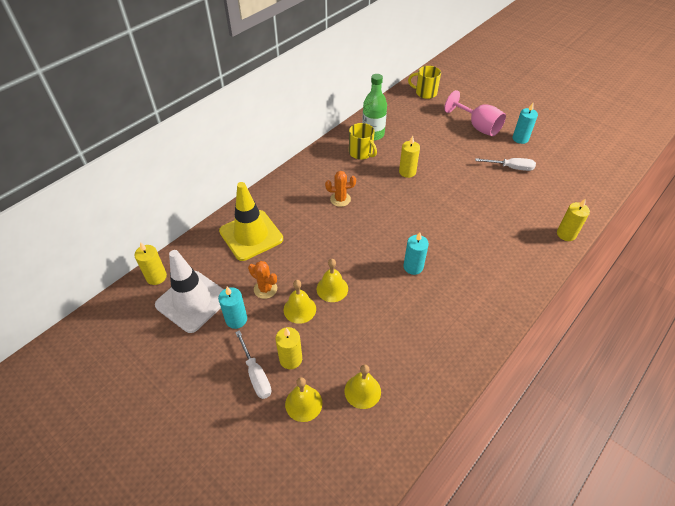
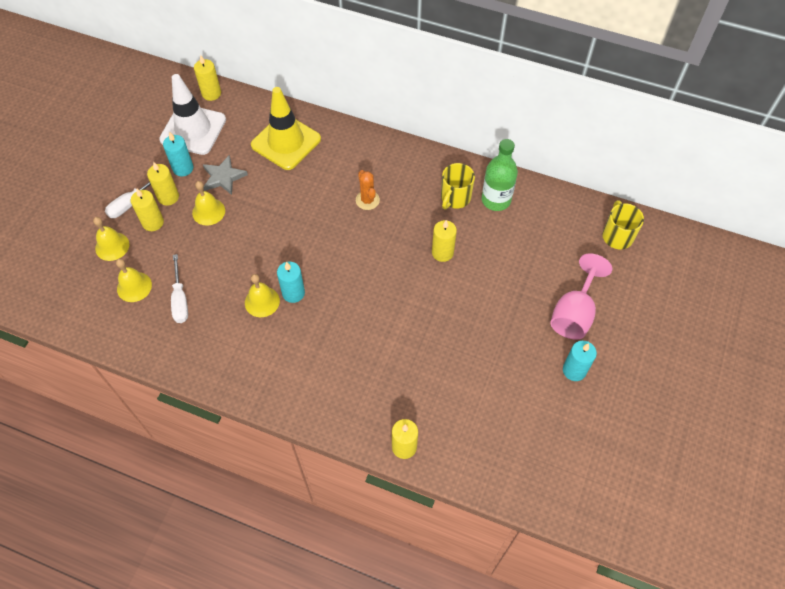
camera: 70 degrees right, 10 degrees up
orange cactus [248,261,277,299] -> grey star [203,155,248,195]
yellow bell [316,259,348,302] -> yellow bell moved to [245,274,280,317]
white screwdriver [475,158,536,171] -> white screwdriver moved to [171,254,188,323]
none -> yellow candle [147,162,179,206]

